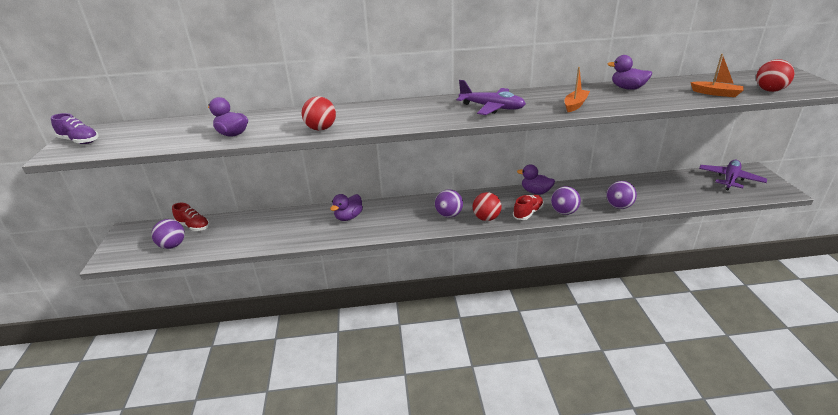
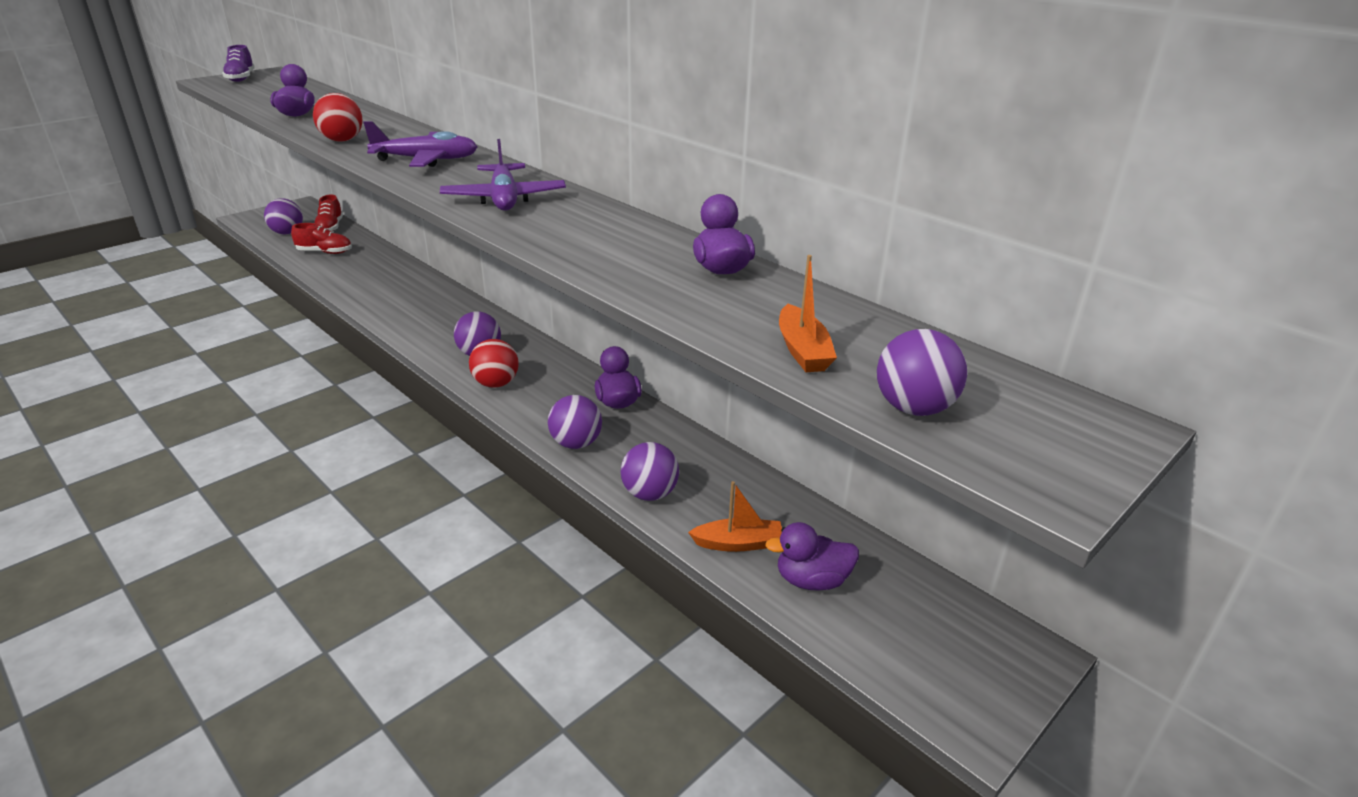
camera: 50 degrees right, 0 degrees up
purple duck [330,194,363,221] -> purple duck moved to [765,522,859,591]
red shoe [513,195,544,220] -> red shoe moved to [291,223,352,254]
orange boat [565,67,590,112] -> orange boat moved to [688,481,782,552]
purple plane [699,160,767,190] -> purple plane moved to [364,121,478,167]
red ball [756,59,795,92] -> purple ball [877,329,967,416]

